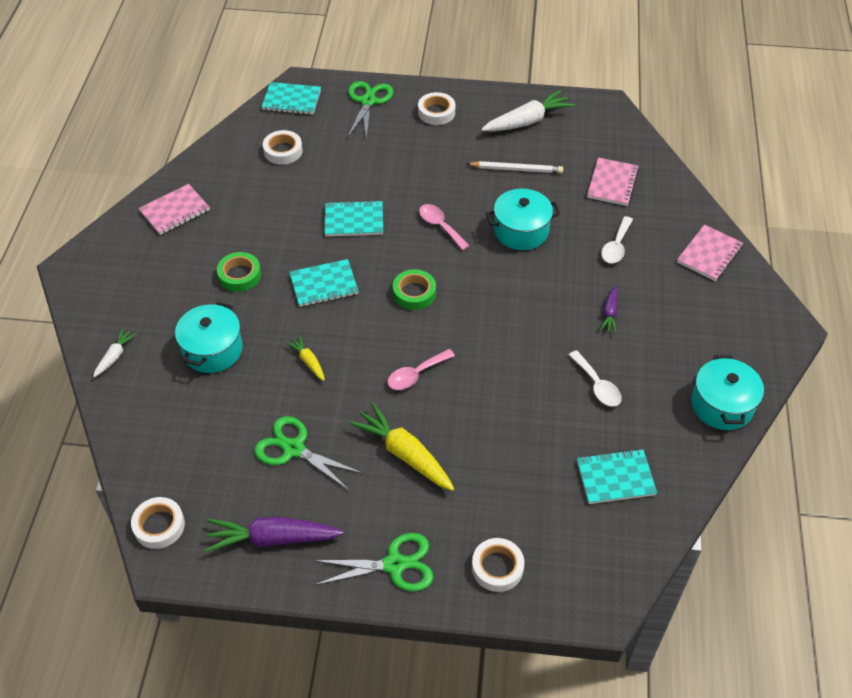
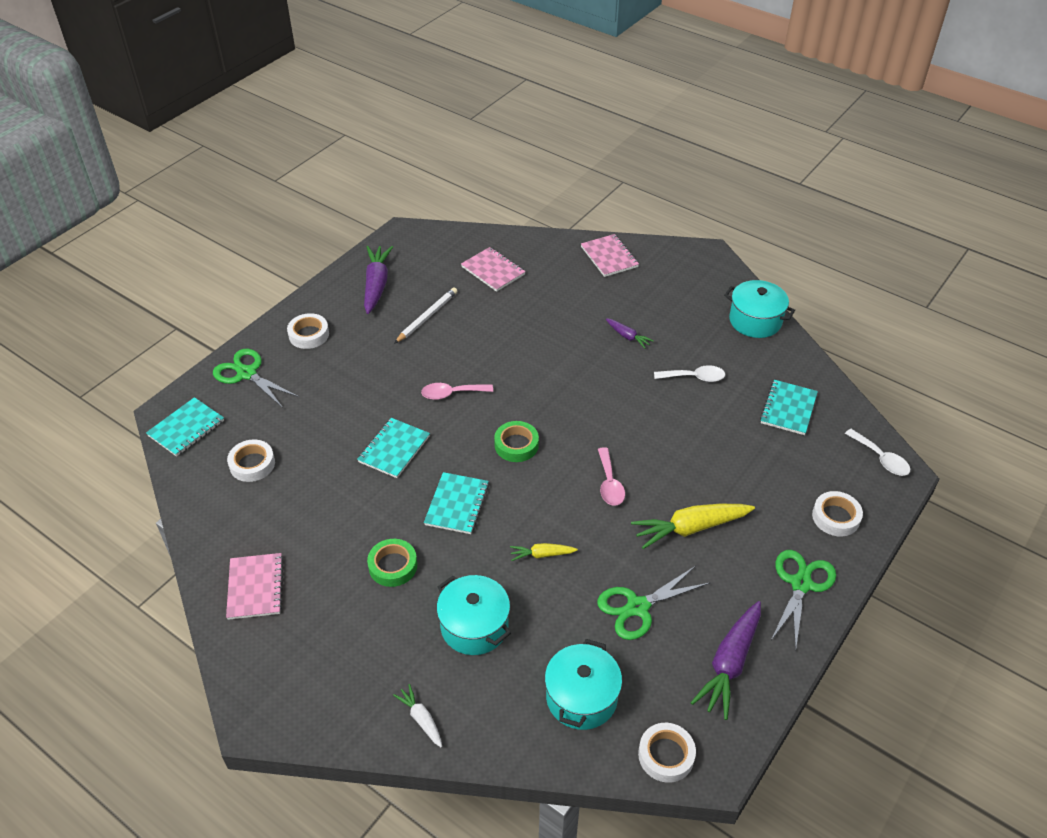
camera: 60 degrees left, 5 degrees down
white carrot [481,90,575,132] -> purple carrot [364,246,393,314]
turquoise pot [486,189,560,250] -> turquoise pot moved to [545,639,622,730]
white spoon [601,216,633,263] -> white spoon moved to [845,429,910,476]

